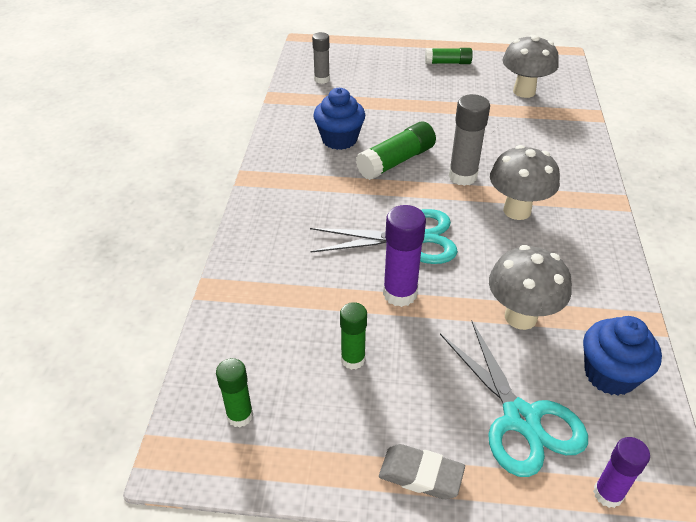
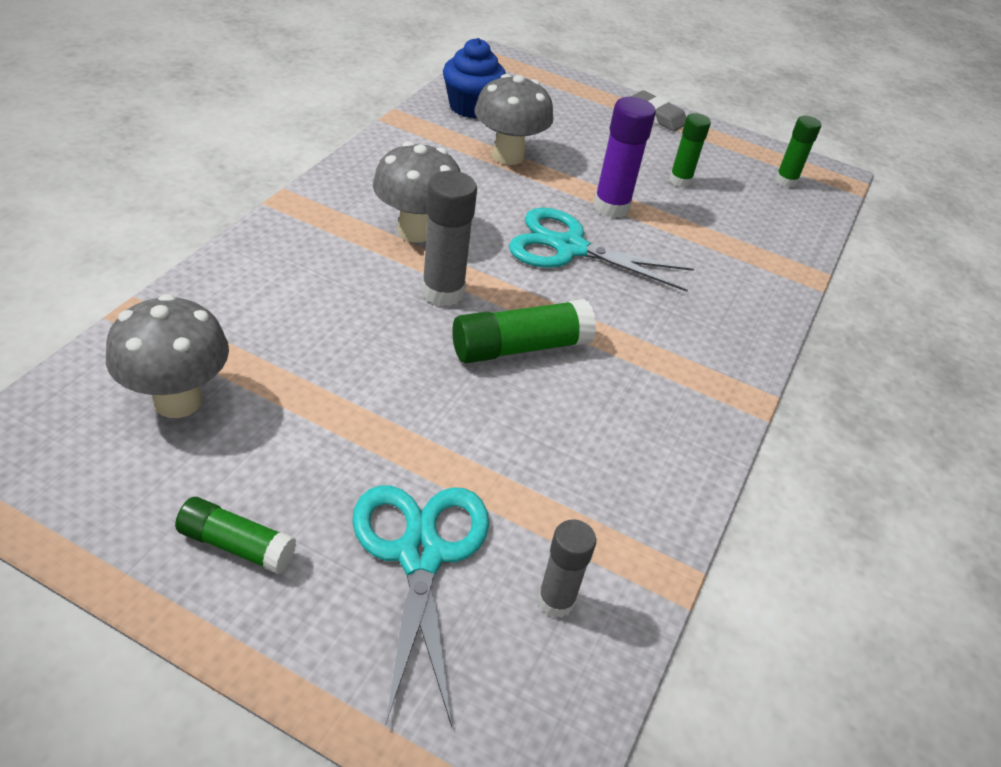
camera: 165 degrees left, 0 degrees up
blue cupcake [313,88,365,150] -> none
turquoise scissors [440,321,588,477] -> turquoise scissors moved to [352,485,489,727]
purple glue stick [593,437,650,508] -> none

